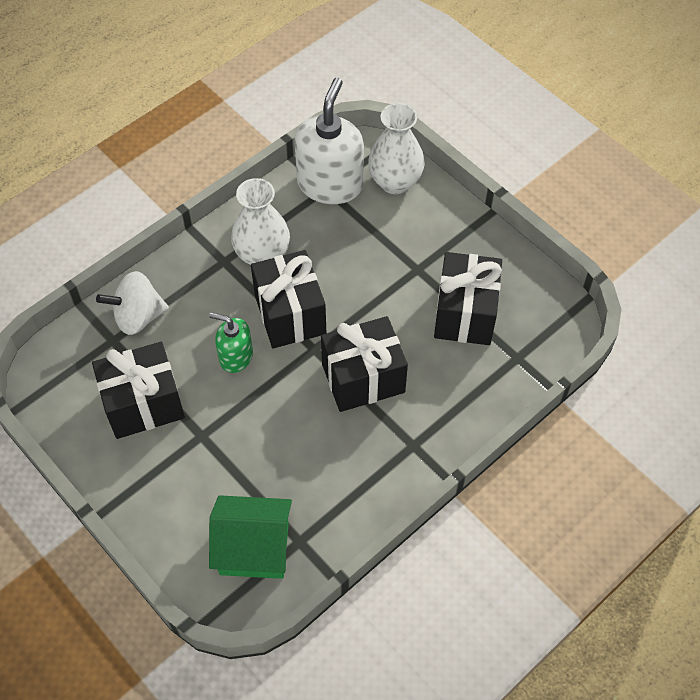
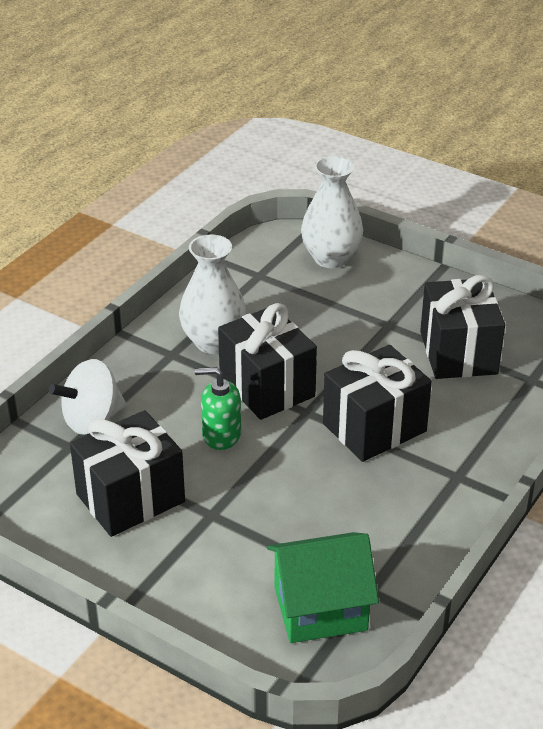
camera: 15 degrees left, 20 degrees down
white soap dispenser [294,78,364,204] -> none

